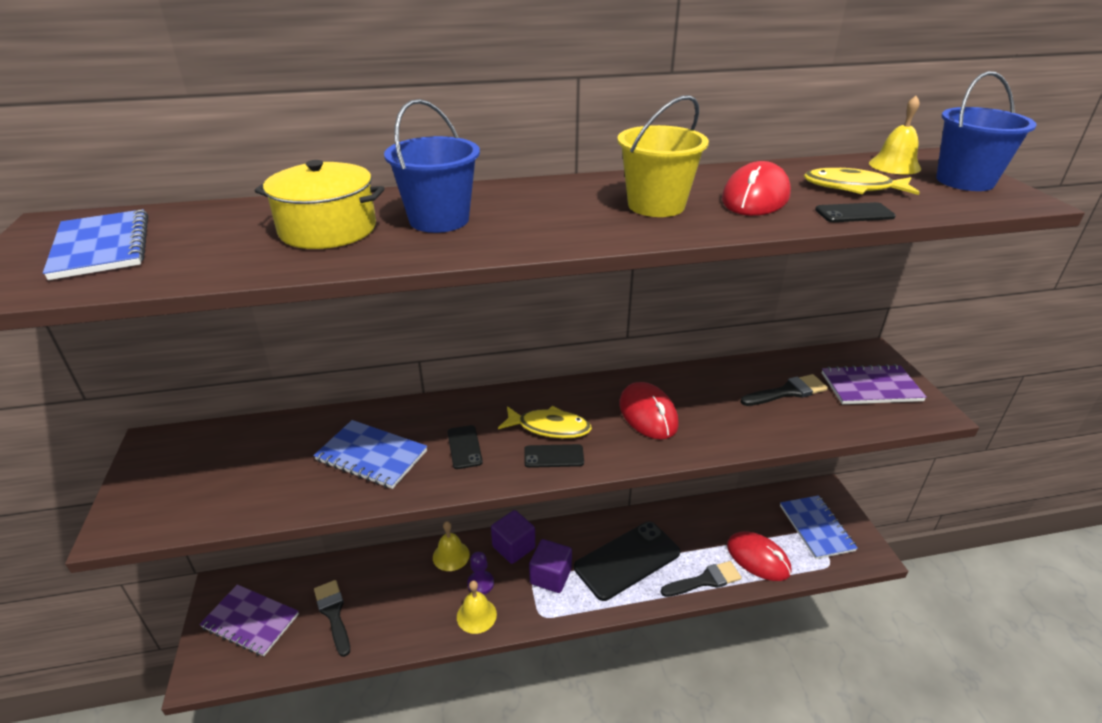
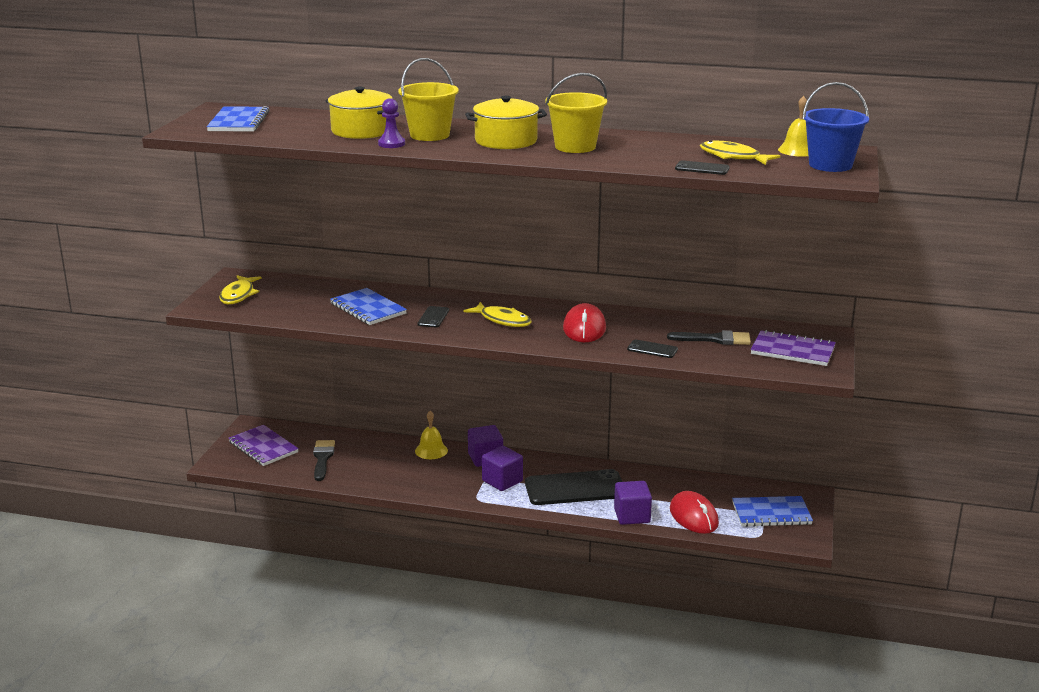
camera: 25 degrees right, 10 degrees down
blue bucket [384,99,480,233] -> yellow bucket [398,58,459,141]
yellow bell [457,580,497,634] -> none
purple pawn [467,552,494,595] -> purple pawn moved to [378,98,405,148]
black phone [524,444,584,468] -> black phone moved to [627,340,678,358]
black brush [661,561,742,597] -> purple cube [614,481,652,525]
red mouse [722,161,791,216] -> none
blue notebook [780,495,858,559] -> blue notebook turned 75 degrees clockwise [732,496,813,527]
none -> yellow fish [219,275,262,304]
none -> yellow pot [465,96,547,149]

